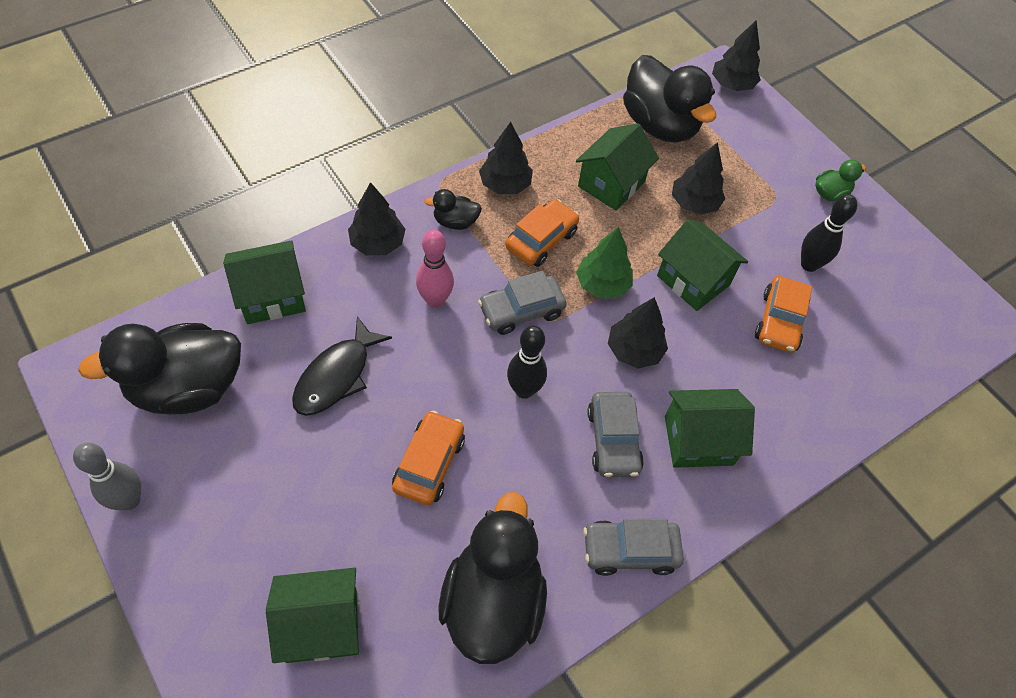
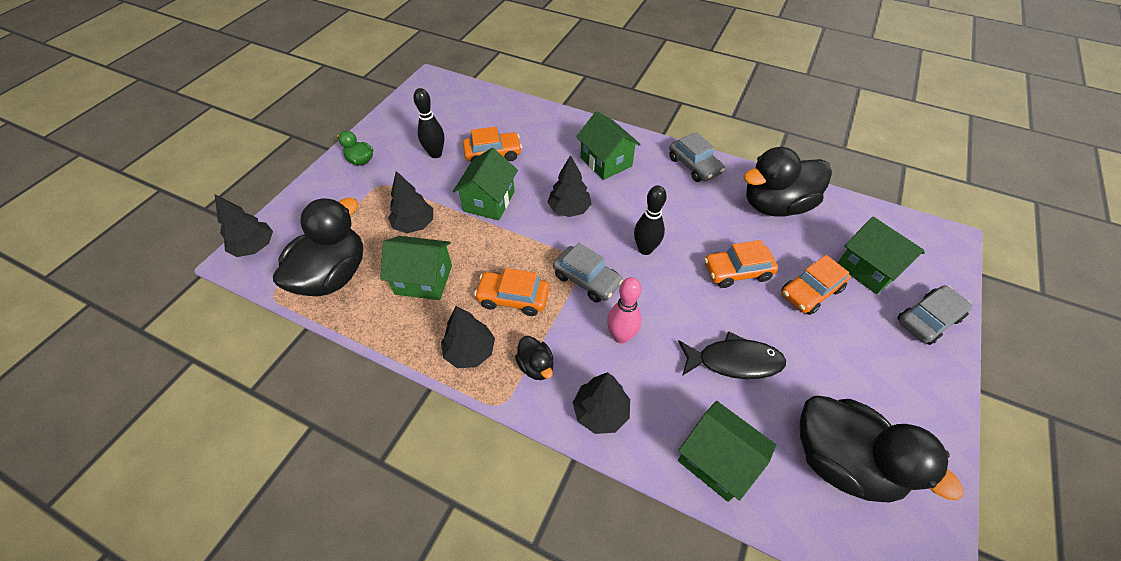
camera: 115 degrees left, 5 degrees down
grey bowling pin [73,443,141,510] -> none
green tree [576,227,633,299] -> none
grey car [587,392,644,477] -> grey car moved to [897,285,972,345]
none -> orange car [781,255,850,315]

